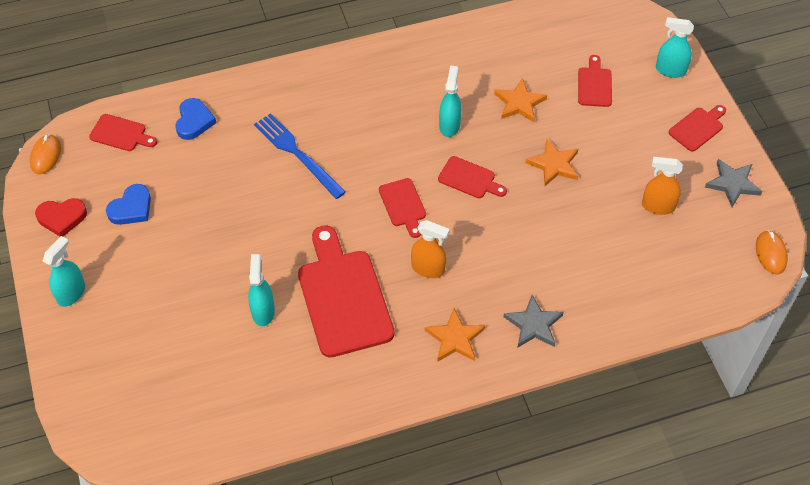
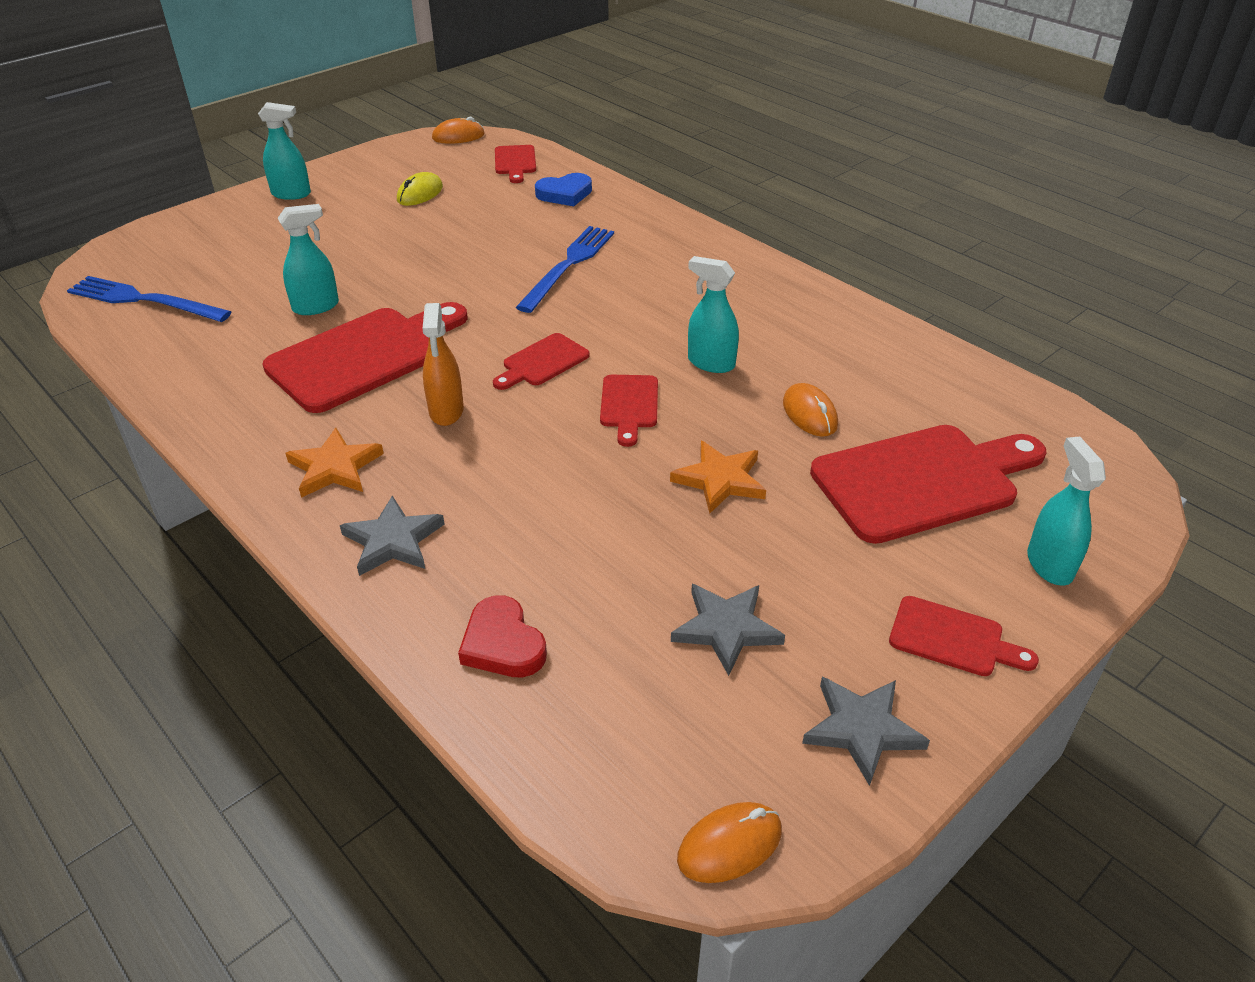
camera: 65 degrees right, 15 degrees down
red heart [35,198,87,236] -> red heart moved to [458,595,547,677]
blue heart [106,184,151,225] -> yellow mouse [397,172,443,206]
turquoise spray bottle [439,66,462,137] -> turquoise spray bottle turned 135 degrees counterclockwise [688,256,739,373]
orange star [494,78,547,122] -> orange mouse [783,383,838,437]
red cutting board [578,55,612,107] -> red cutting board [810,425,1046,544], size x2.01
orange spray bottle [642,157,683,215] -> grey star [671,584,785,676]
none -> blue fork [67,276,231,322]

